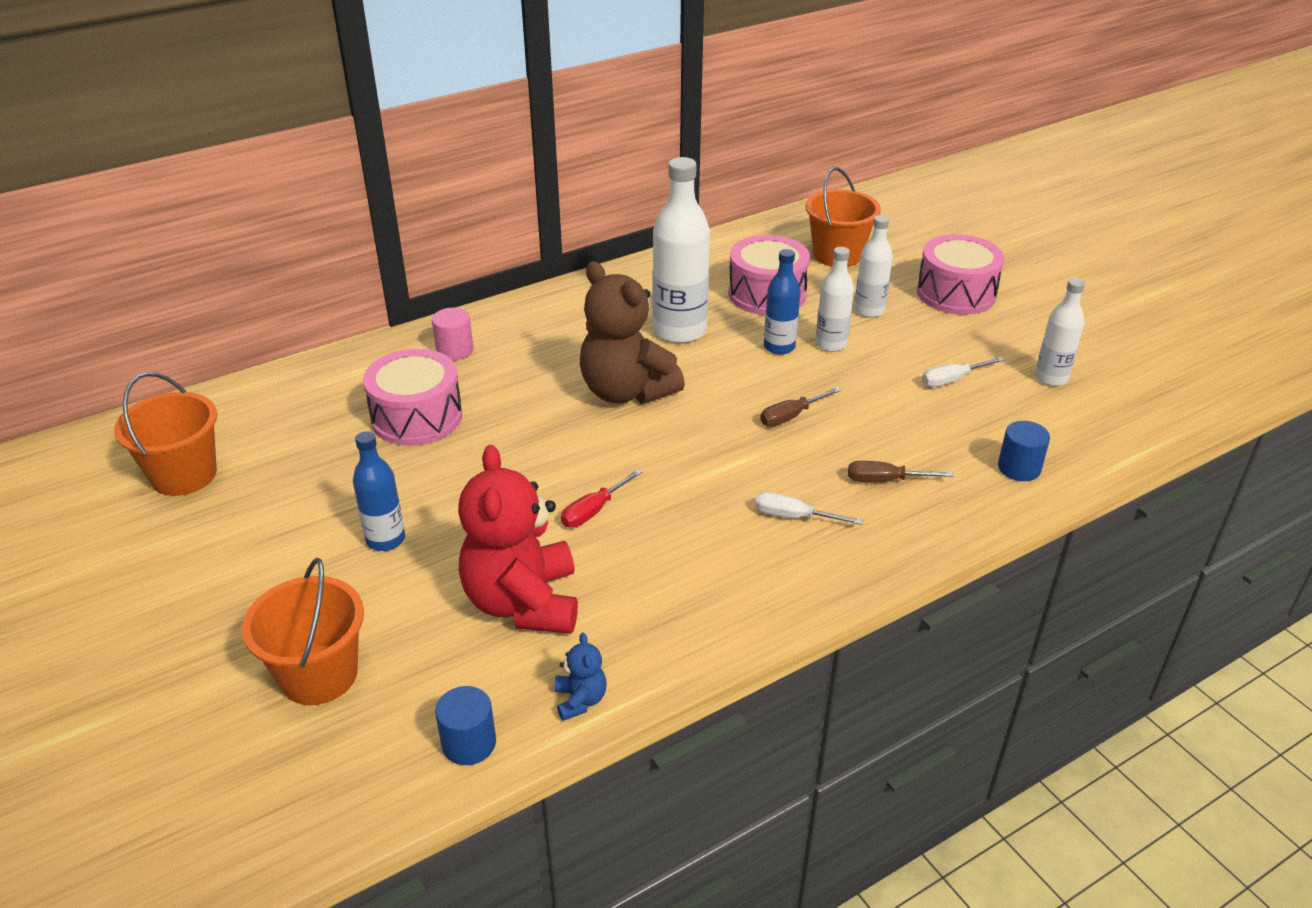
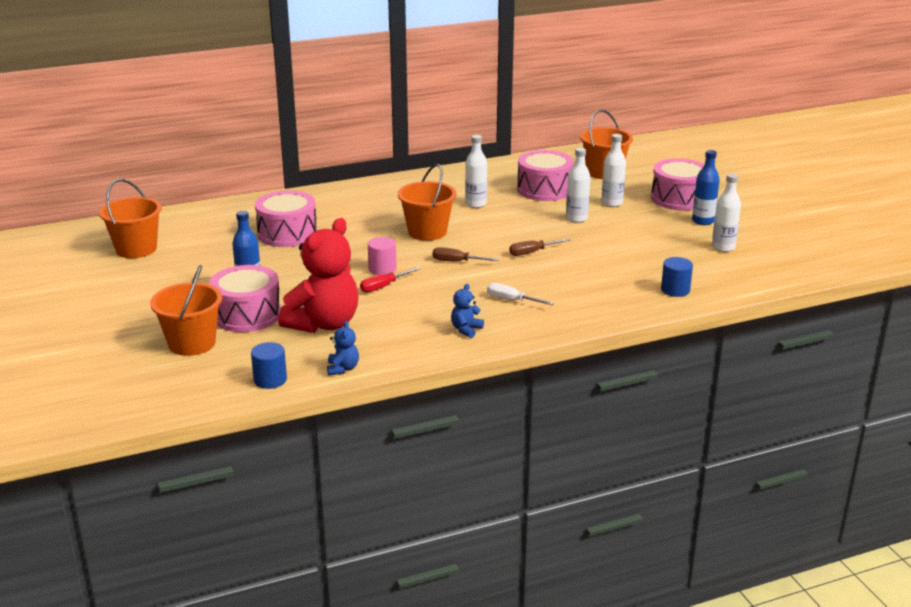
camera: 10 degrees right, 10 degrees down
pink cylinder [432,308,473,360] -> pink cylinder moved to [368,237,397,275]
red teddy bear [458,445,578,634] -> red teddy bear turned 150 degrees counterclockwise [278,218,359,333]
brown teddy bear [580,261,685,404] -> orange bucket [398,164,457,241]
white bottle [652,157,710,343] -> white bottle [465,135,487,208], size x0.58
blue bottle [764,249,801,355] -> blue bottle moved to [692,150,720,225]
brown screwdriver [848,461,954,482] -> brown screwdriver moved to [433,247,499,262]
white screwdriver [922,357,1004,387] -> none
none -> pink drum [209,265,281,332]
none -> blue teddy bear [451,284,484,338]

